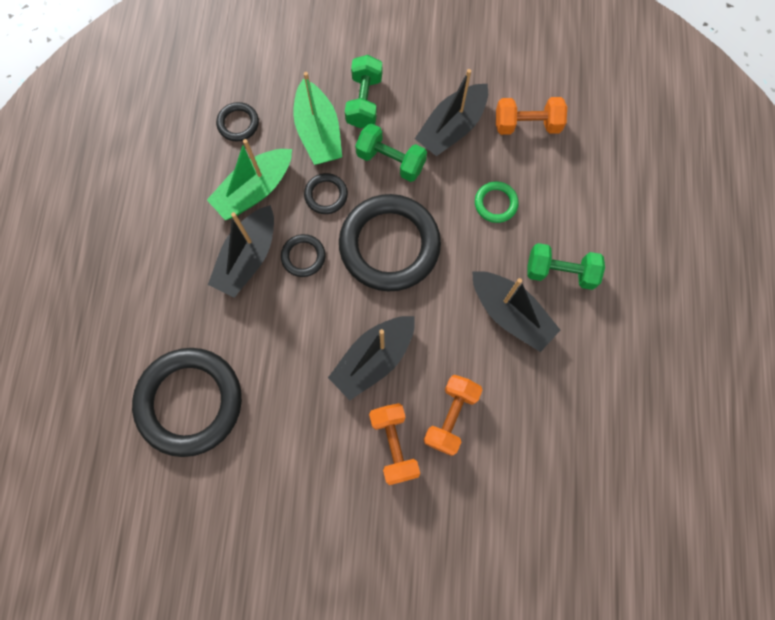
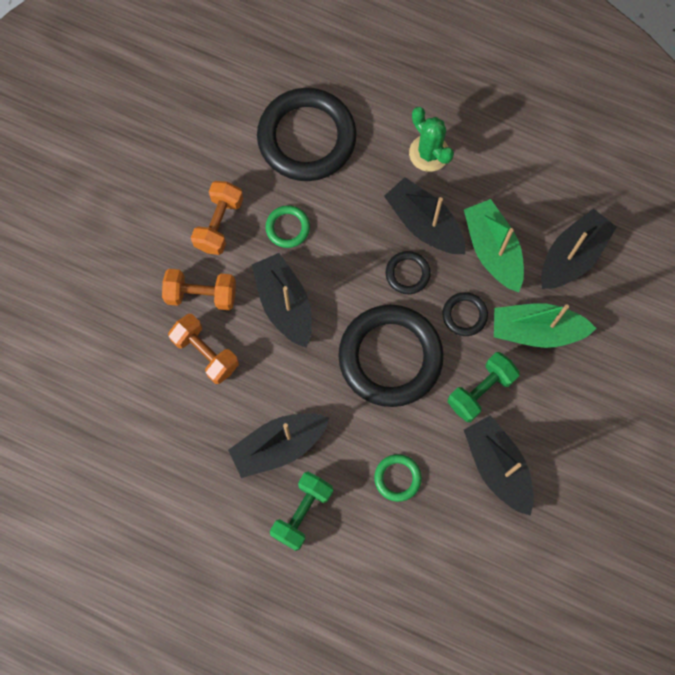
camera: 110 degrees right, 0 degrees up
black ring [216,102,259,141] -> black boat [541,208,617,289]
green dumbbell [345,55,382,128] -> none
orange dumbbell [496,97,567,135] -> orange dumbbell moved to [191,181,243,255]
none -> green ring [265,205,310,248]
none -> green cactus [409,107,454,172]

